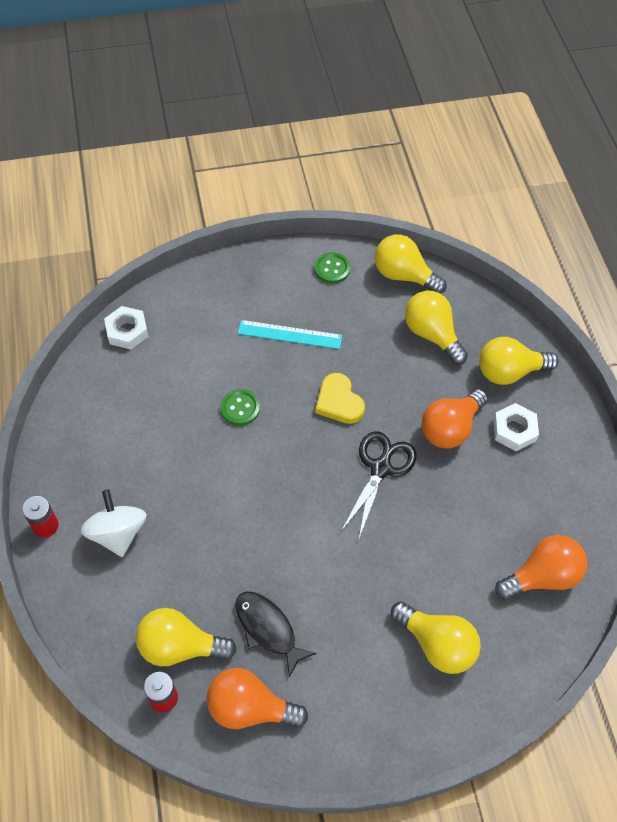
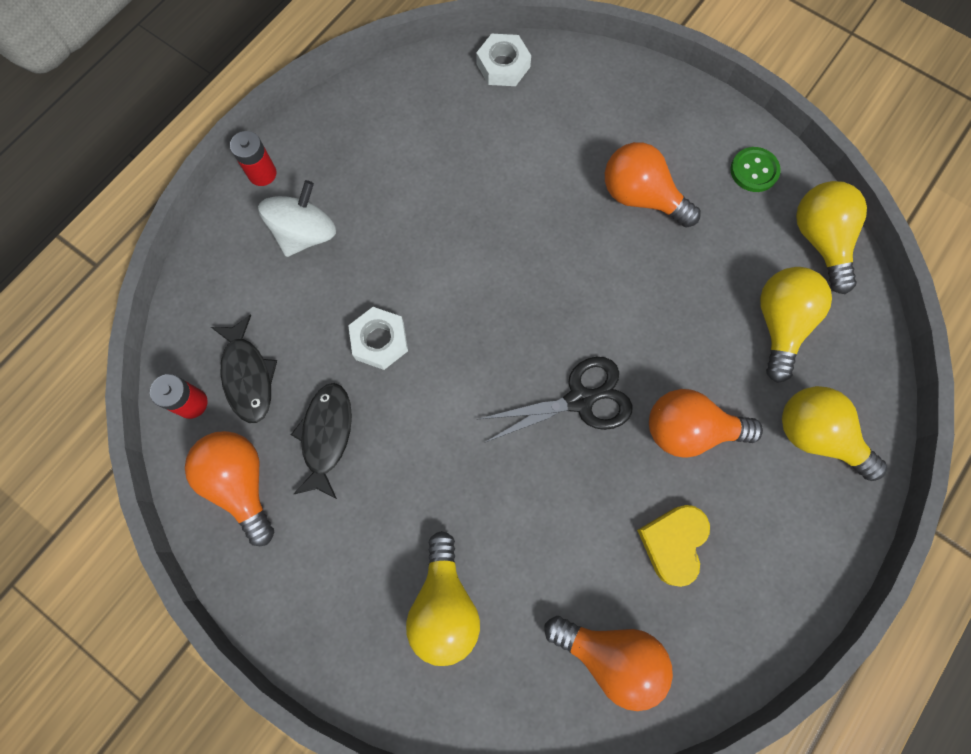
camera: 50 degrees right, 15 degrees up
yellow light bulb [136,608,237,666] -> black fish [211,315,277,423]
green button [220,389,260,426] -> none
turquoise ruler [238,320,342,349] -> orange light bulb [605,142,701,228]
yellow heart [315,373,365,424] -> yellow heart moved to [637,505,710,587]
white nut [493,403,539,451] -> white nut moved to [348,307,408,370]

